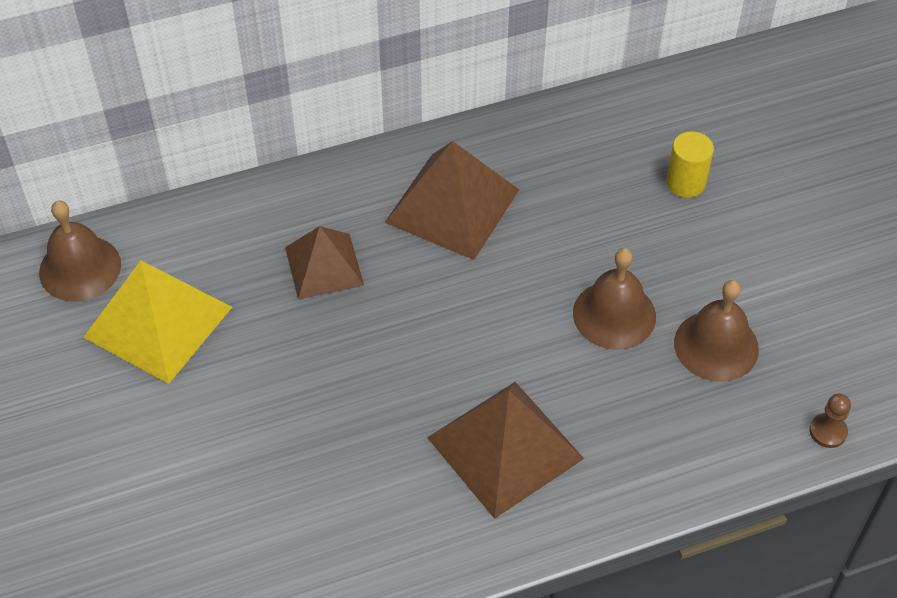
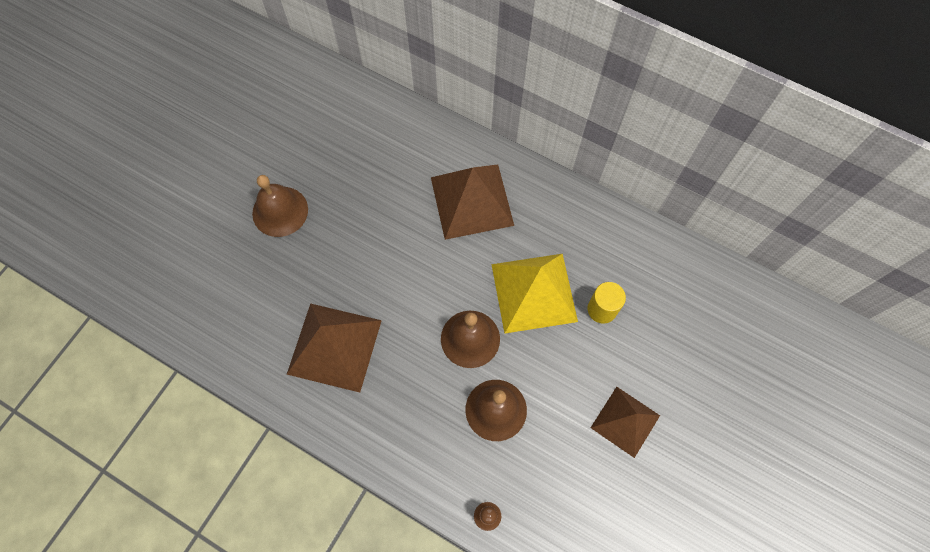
camera: 50 degrees right, 15 degrees up
brown bell [39,200,121,302] -> brown bell moved to [252,175,308,237]
yellow pyramid [83,260,232,384] -> yellow pyramid moved to [491,254,578,334]
brown pyramid [285,226,364,300] -> brown pyramid moved to [591,387,660,458]

